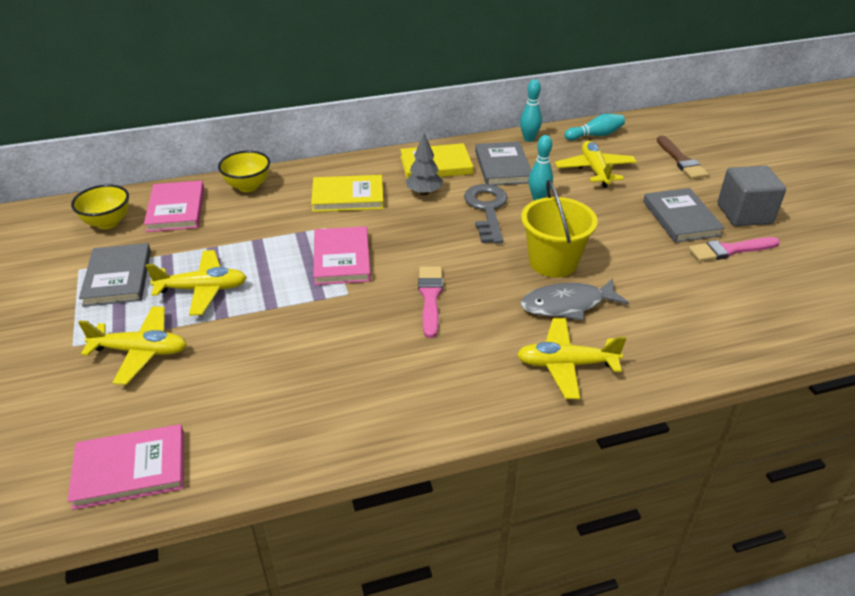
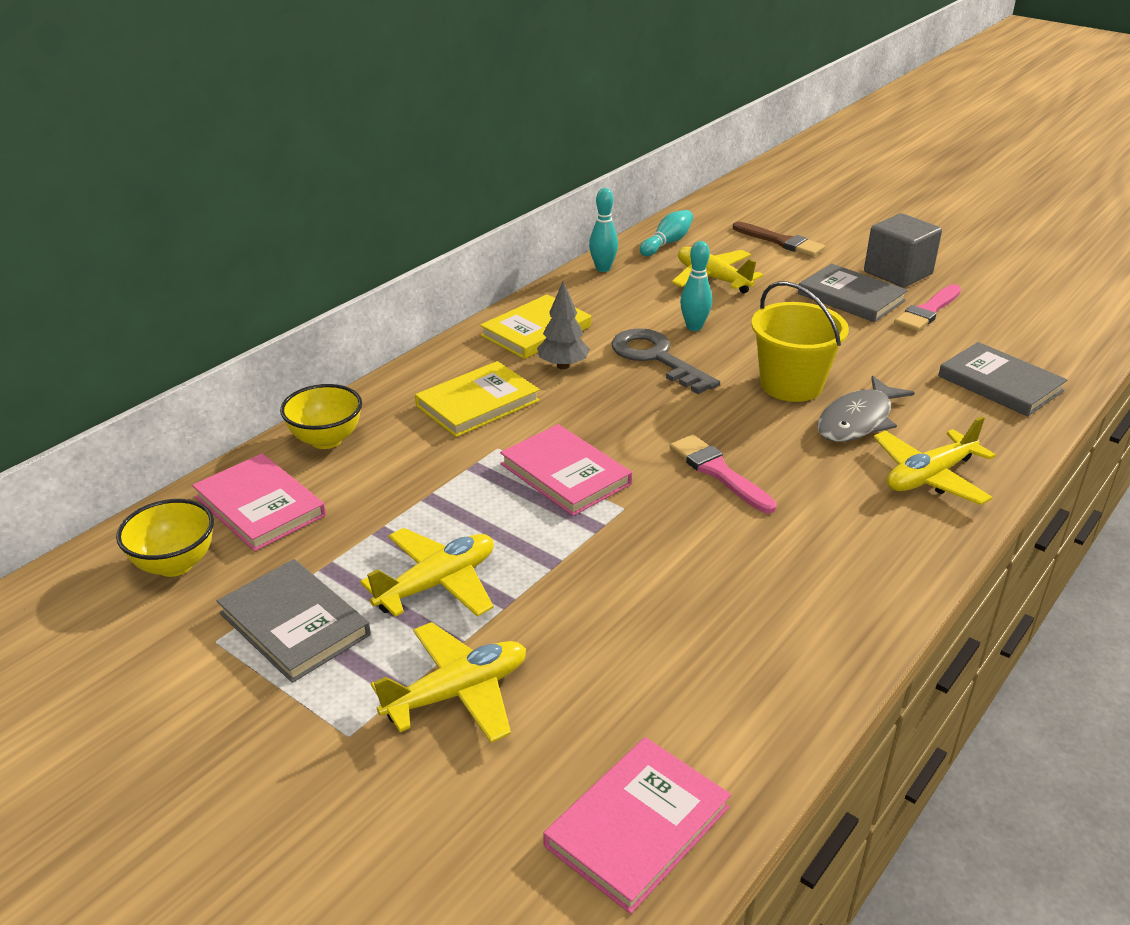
camera: 35 degrees left, 5 degrees down
grey book [475,141,531,186] -> grey book moved to [938,342,1067,416]

